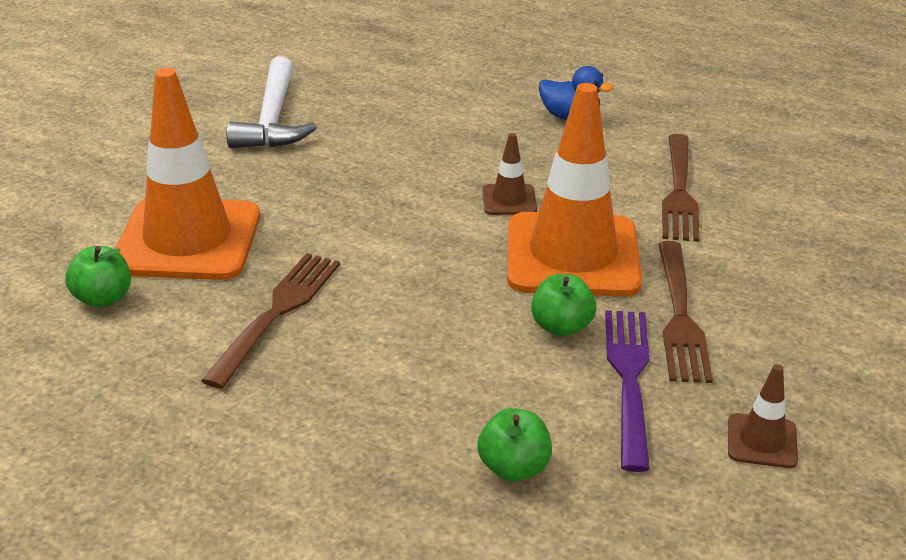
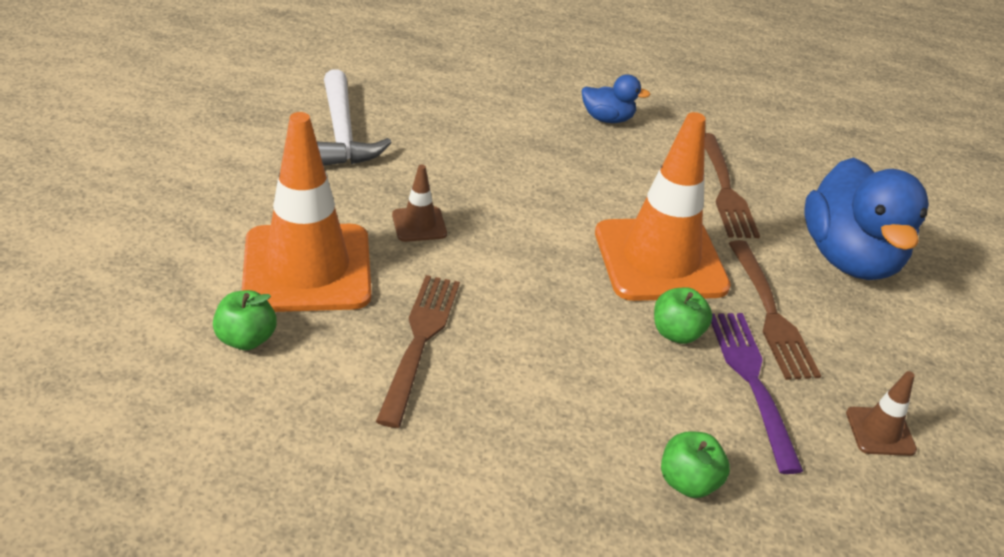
camera: 15 degrees left, 5 degrees up
brown traffic cone [482,133,537,215] -> brown traffic cone moved to [392,165,447,242]
none -> blue duck [804,157,929,280]

